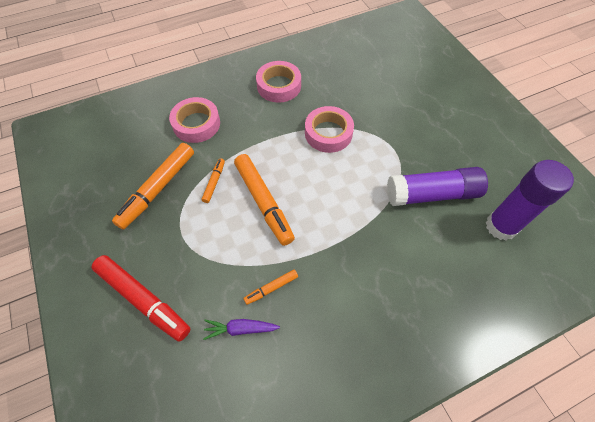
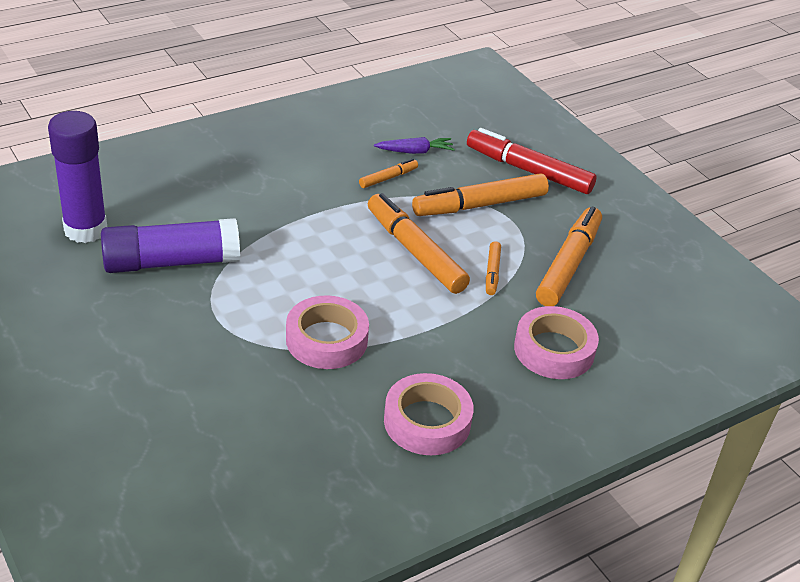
camera: 170 degrees right, 20 degrees down
none -> orange marker [412,173,549,216]

